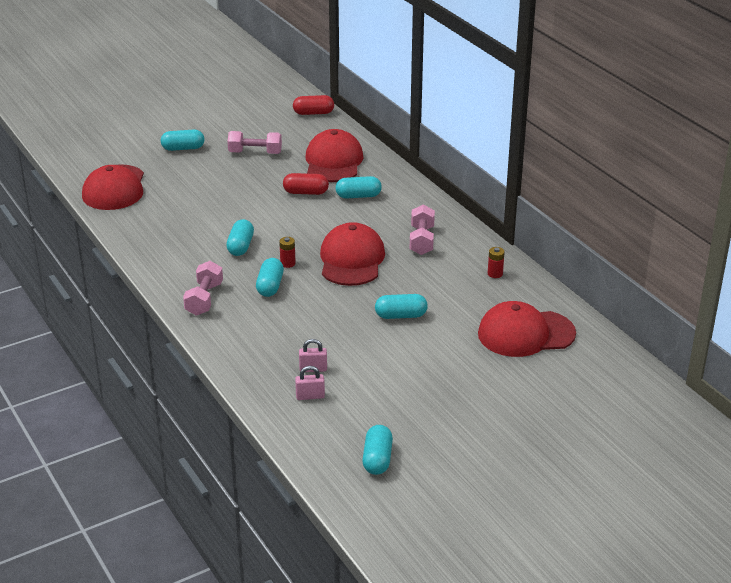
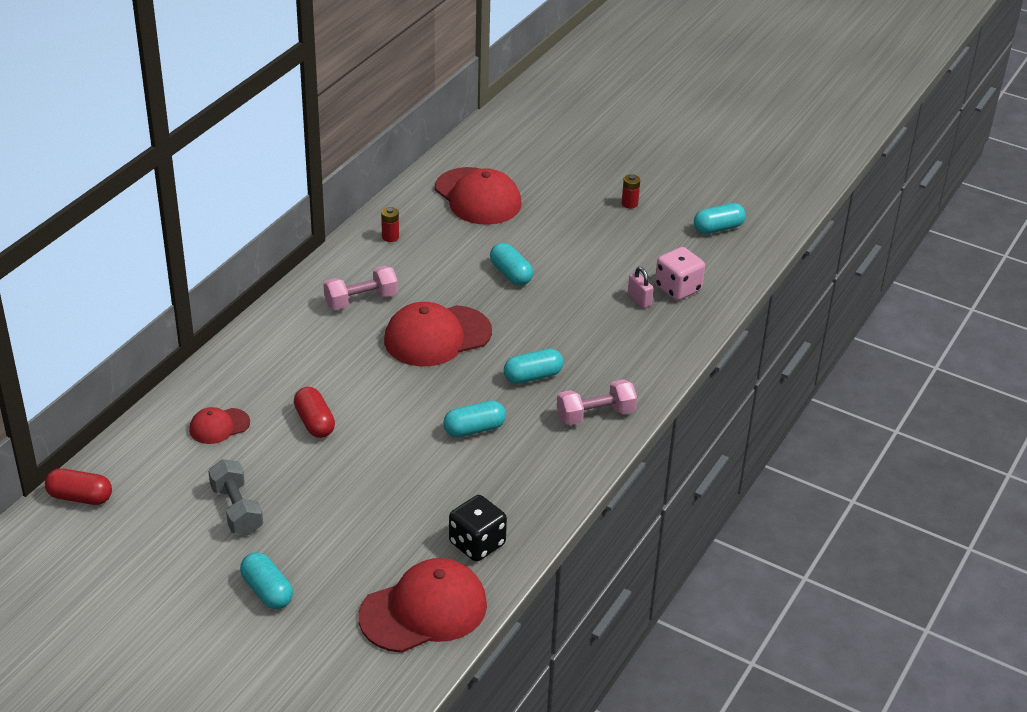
camera: 120 degrees left, 5 degrees up
pink dumbbell [227,131,282,154] -> grey dumbbell [208,459,263,535]
red battery [279,237,296,268] -> red battery moved to [622,174,640,208]
red capsule [293,95,334,115] -> red capsule turned 45 degrees counterclockwise [45,468,112,505]
pink padlock [295,366,325,400] -> pink dice [655,247,705,301]
red cap [305,129,364,182] -> red cap [189,407,250,444], size x0.52
turquoise capsule [336,176,382,198] -> none
none -> black dice [449,495,507,562]

